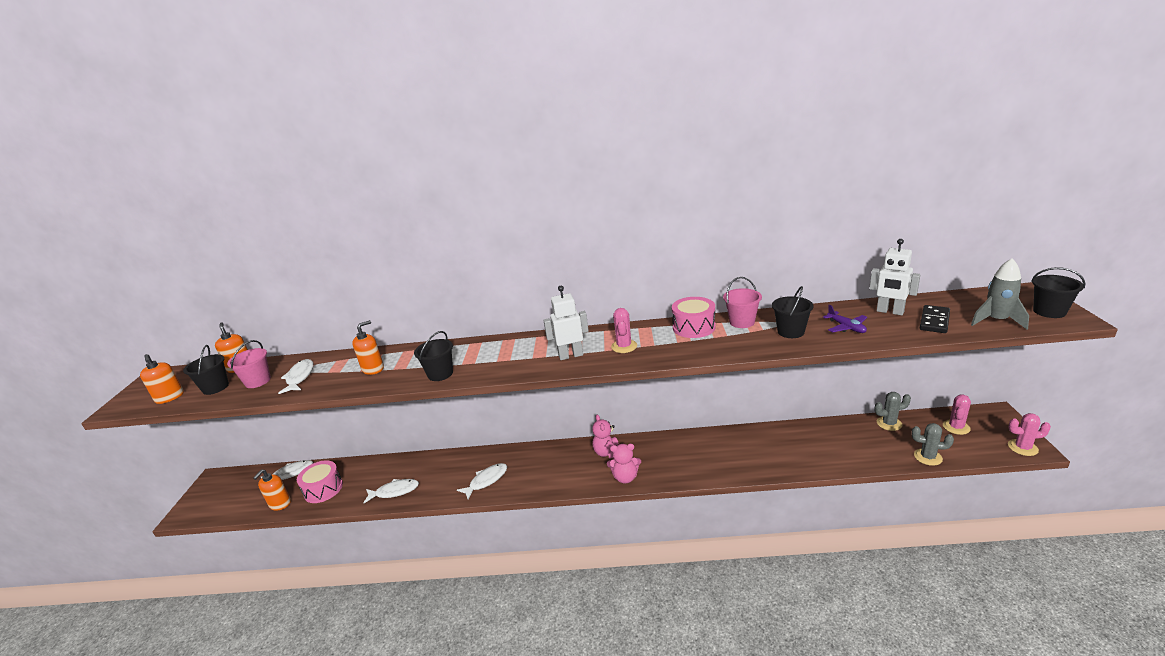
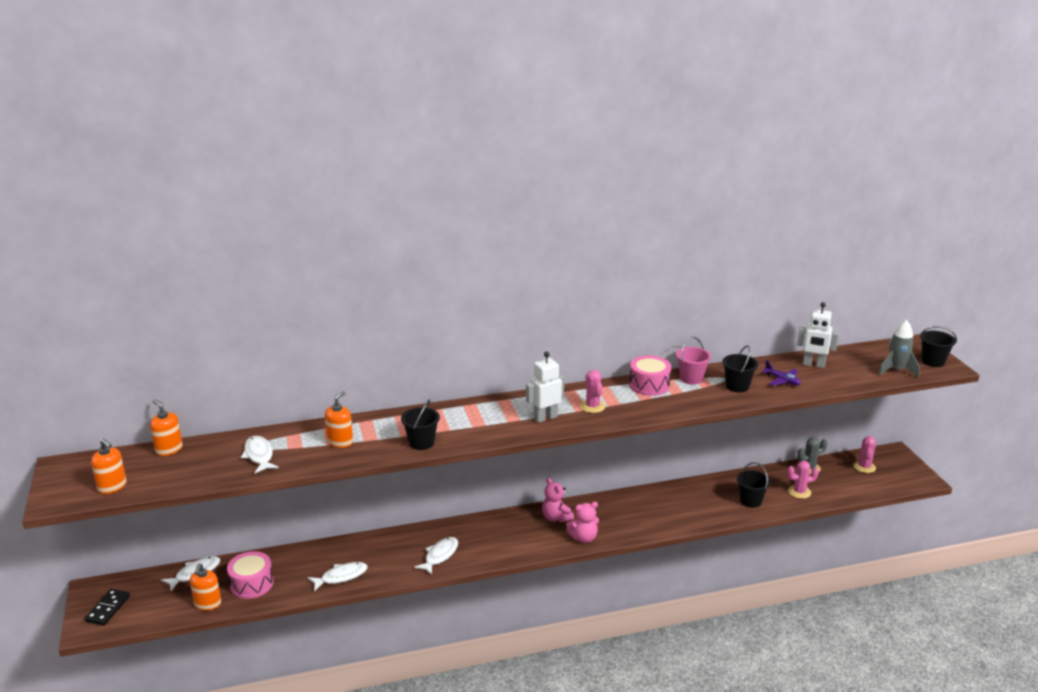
camera: 20 degrees left, 0 degrees up
black bucket [183,345,229,395] -> black bucket moved to [737,462,771,508]
pink bucket [227,340,271,388] -> none
grey cactus [911,423,954,466] -> none
black domino [920,305,950,333] -> black domino moved to [84,589,130,626]
pink cactus [1008,413,1051,456] -> pink cactus moved to [787,460,819,499]

